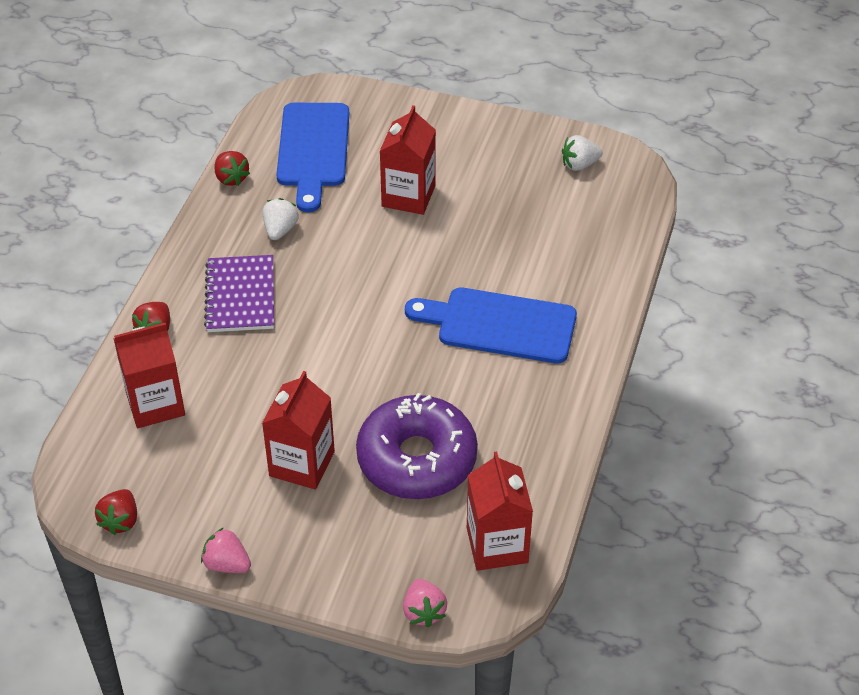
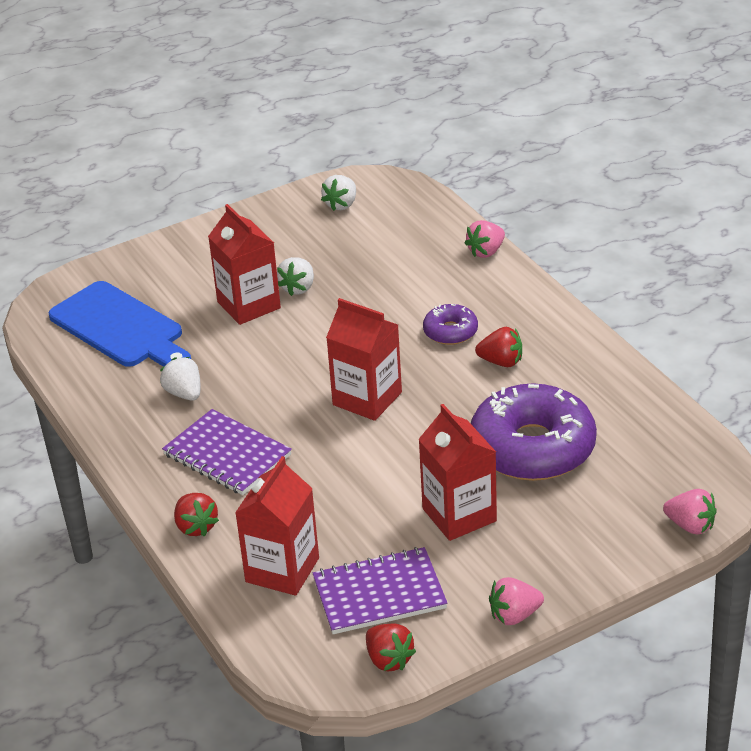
camera: 45 degrees left, 10 degrees down
red strawberry [214,151,250,186] -> red strawberry moved to [475,327,522,367]
blue cutting board [405,287,577,364] -> purple donut [423,304,478,345]
red carton [467,452,533,571] -> red carton moved to [326,298,402,421]
none -> white strawberry [277,257,314,296]
none -> purple notebook [313,547,448,634]
none -> pink strawberry [465,220,505,258]

